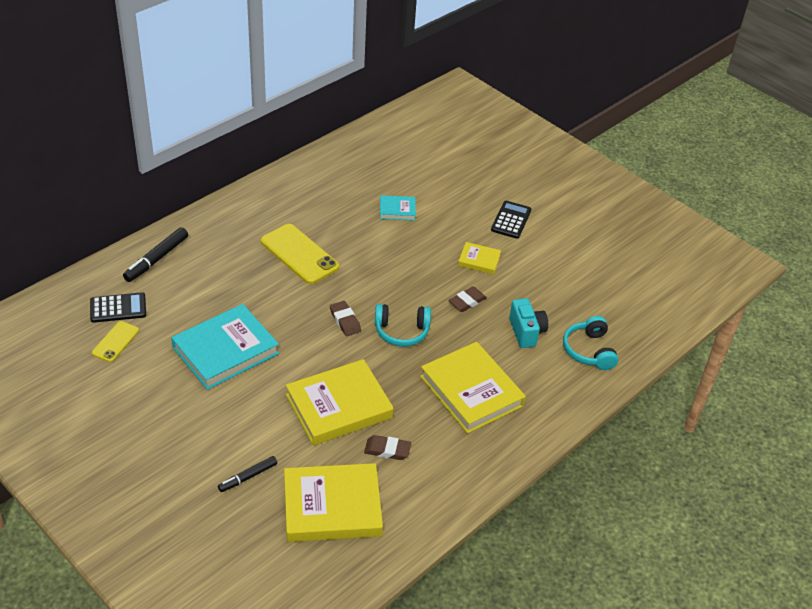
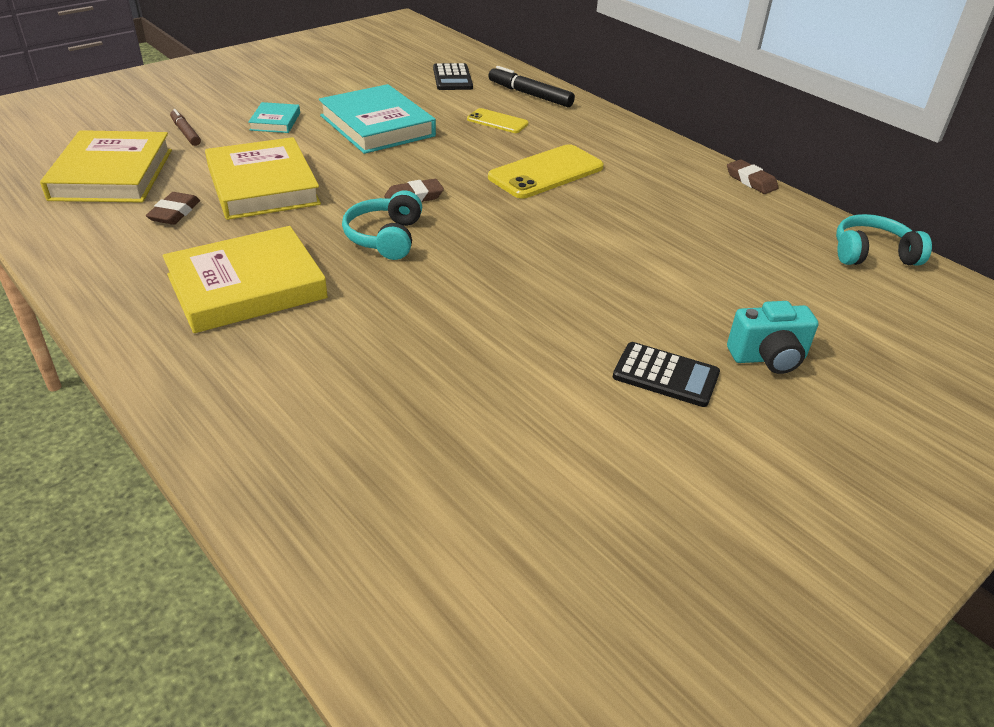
camera: 95 degrees right, 5 degrees down
yellow phone [92,321,139,362] -> yellow phone moved to [467,108,529,133]
black marker [218,456,277,492] -> brown marker [170,109,201,146]
turquoise book [380,195,416,221] -> turquoise book moved to [248,102,300,133]
brown eraser [448,287,487,312] -> brown eraser moved to [727,159,779,194]
yellow book [458,242,501,275] -> none
turquoise camera [509,298,548,348] -> turquoise camera moved to [727,301,818,374]
turquoise headphones [563,316,618,370] -> turquoise headphones moved to [836,214,932,266]

